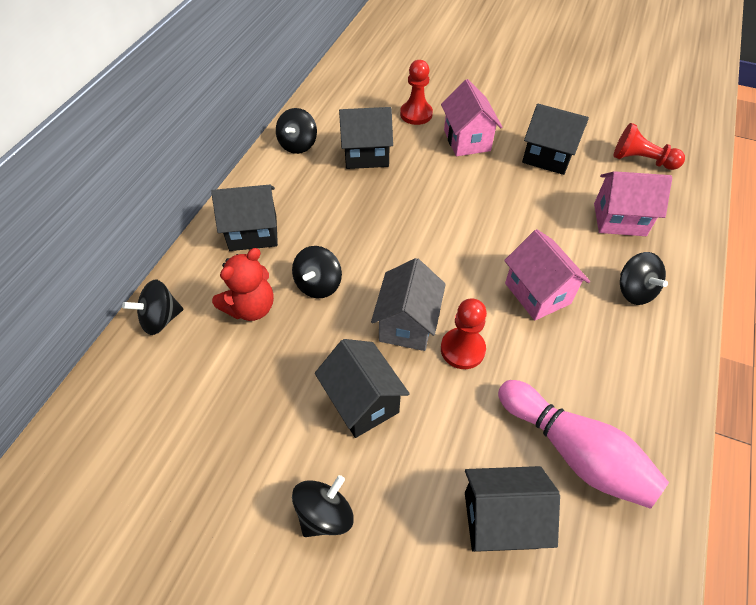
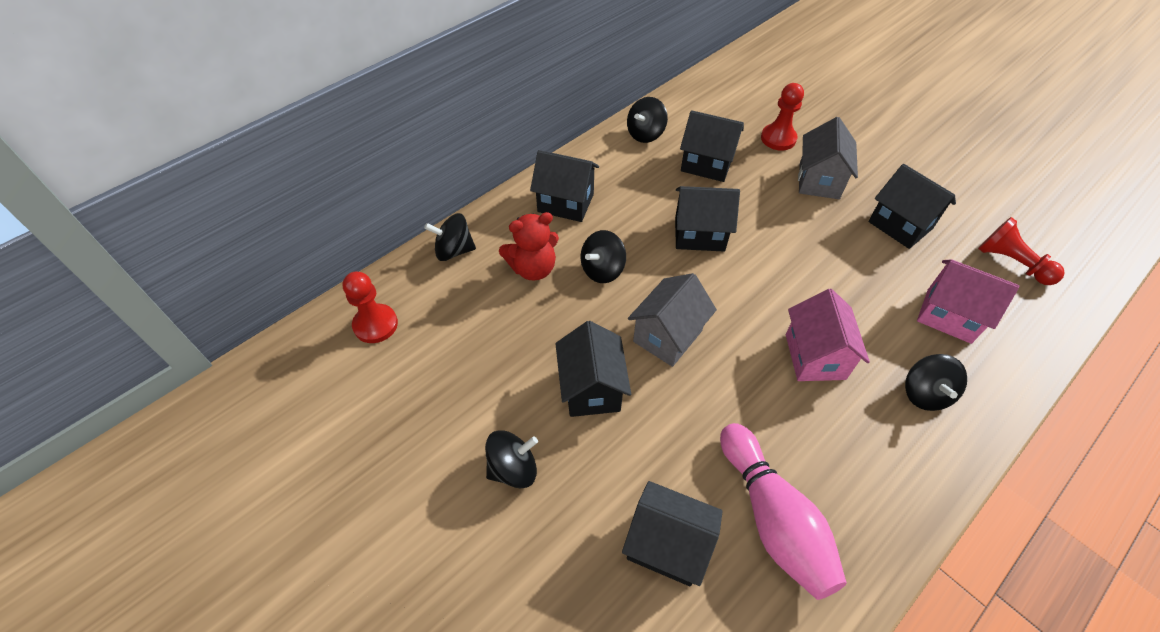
camera: 25 degrees right, 0 degrees up
pink house [441,79,502,156] -> grey house [798,117,858,199]
red pawn [441,298,487,369] -> red pawn moved to [343,272,398,343]
none -> black house [675,186,740,251]

